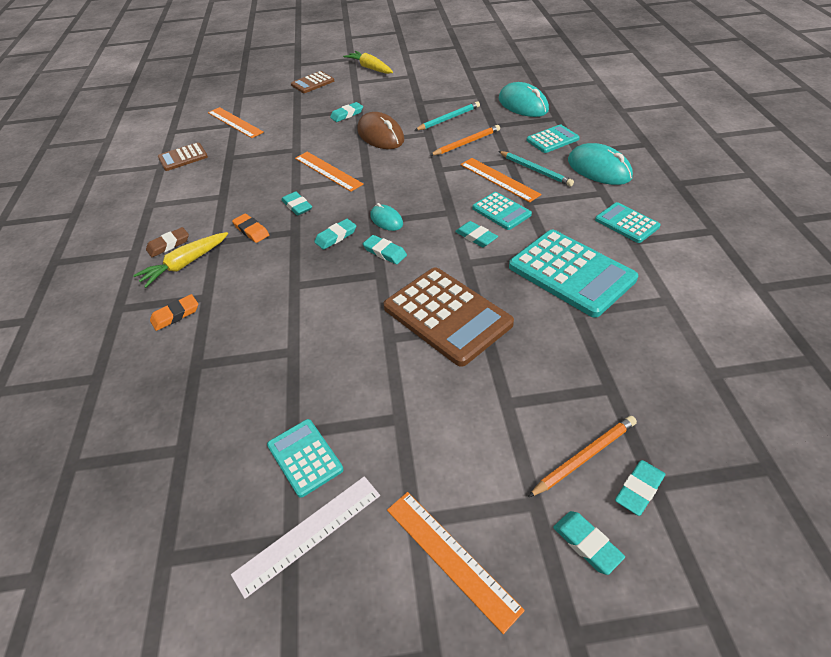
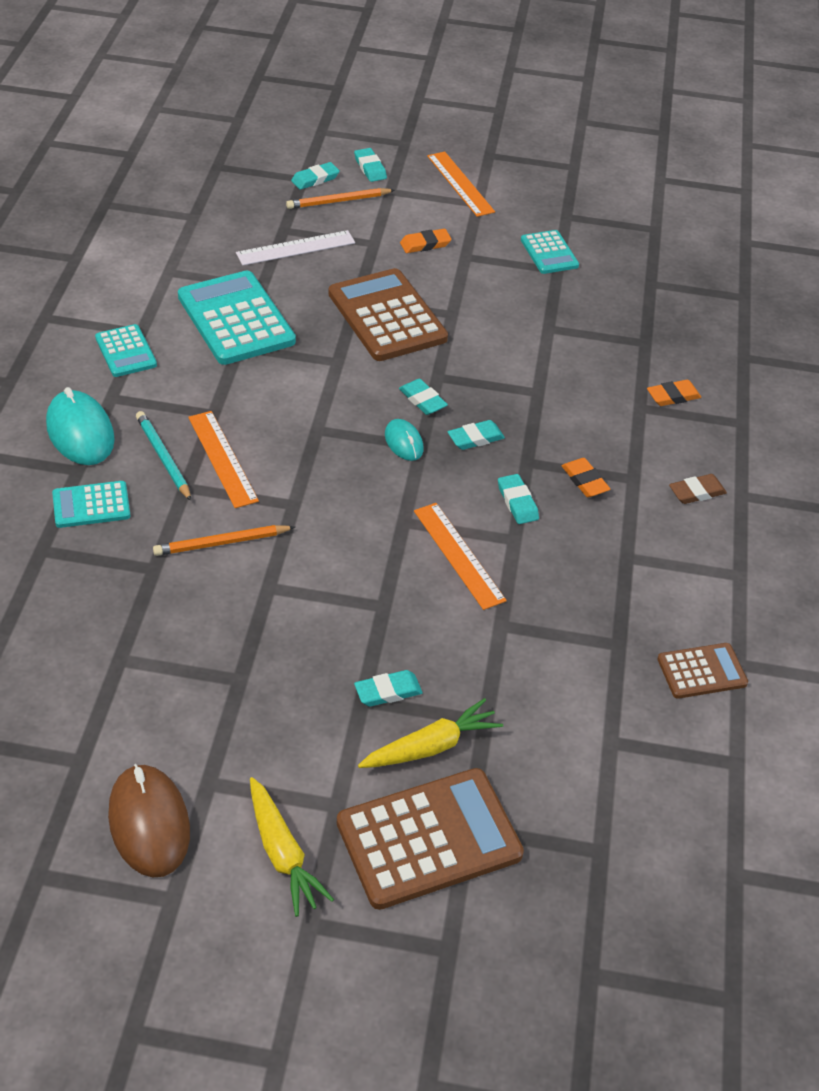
camera: 170 degrees left, 0 degrees up
yellow carrot [133,232,228,288] -> yellow carrot moved to [358,698,503,768]
orange ruler [208,107,264,138] -> none
white ruler [231,476,380,599] -> white ruler moved to [236,230,355,266]
brown calculator [291,71,334,93] -> brown calculator [337,768,524,910], size x1.86
brown mouse [357,112,404,149] -> brown mouse moved to [108,764,190,877]
turquoise pencil [414,101,480,131] -> none
turquoise eraser [455,221,498,247] -> none
turquoise calculator [472,192,532,230] -> none
turquoise mouse [499,82,549,117] -> none
none -> orange eraser [400,229,452,253]

